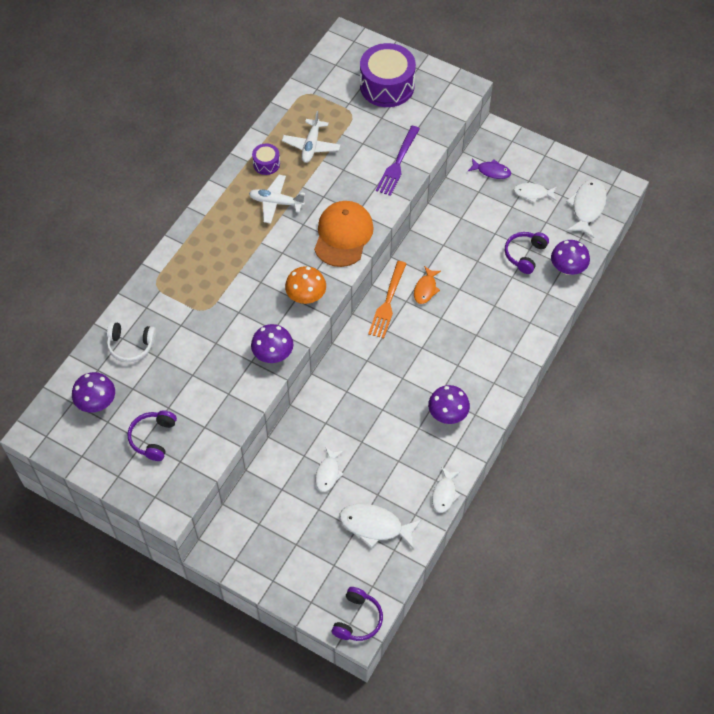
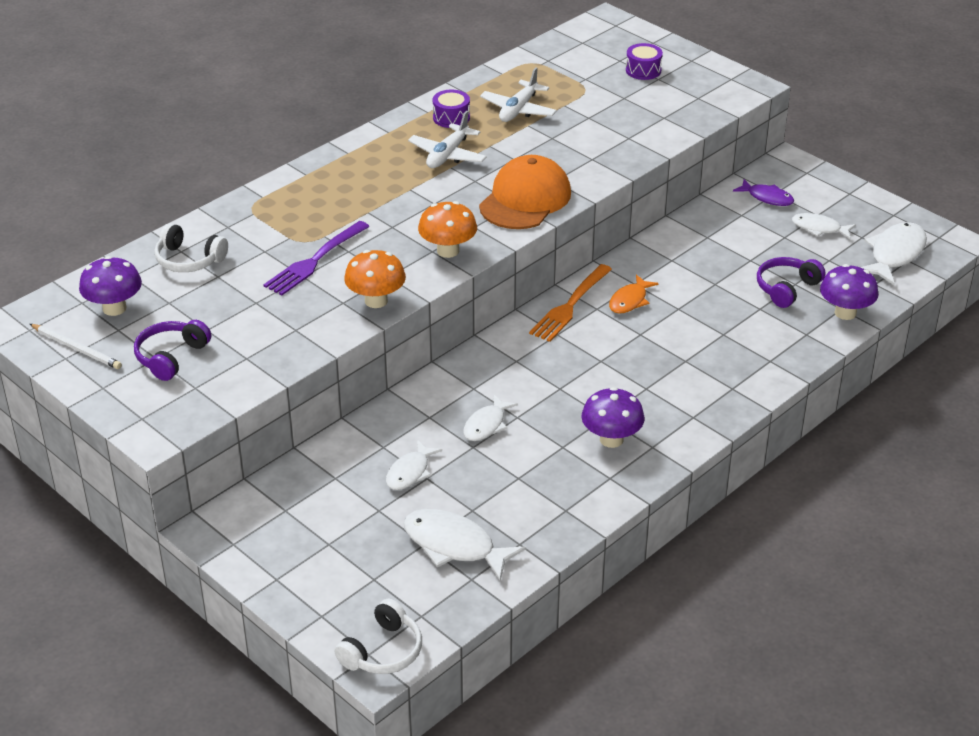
camera: 15 degrees right, 20 degrees down
white plane [249,175,305,224] -> white plane turned 90 degrees counterclockwise [408,111,487,168]
purple mushroom [251,324,293,363] -> orange mushroom [344,250,406,308]
purple headphones [331,587,383,641] -> white headphones [335,599,422,674]
purple drum [360,43,416,107] -> purple drum [626,43,663,80], size x0.47
purple fork [376,126,420,196] -> purple fork moved to [263,221,370,295]
white fish [432,467,460,513] -> white fish moved to [463,394,518,441]
none -> white pencil [30,324,122,369]

